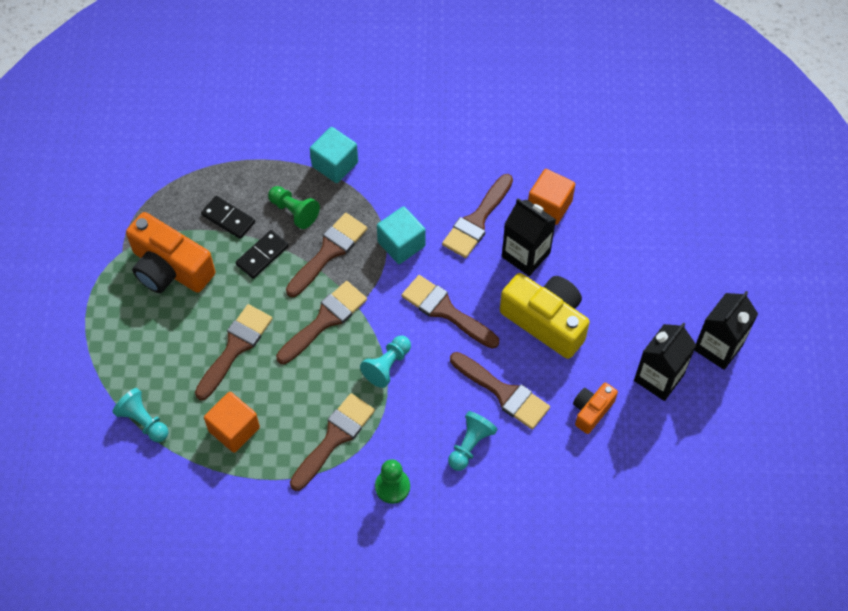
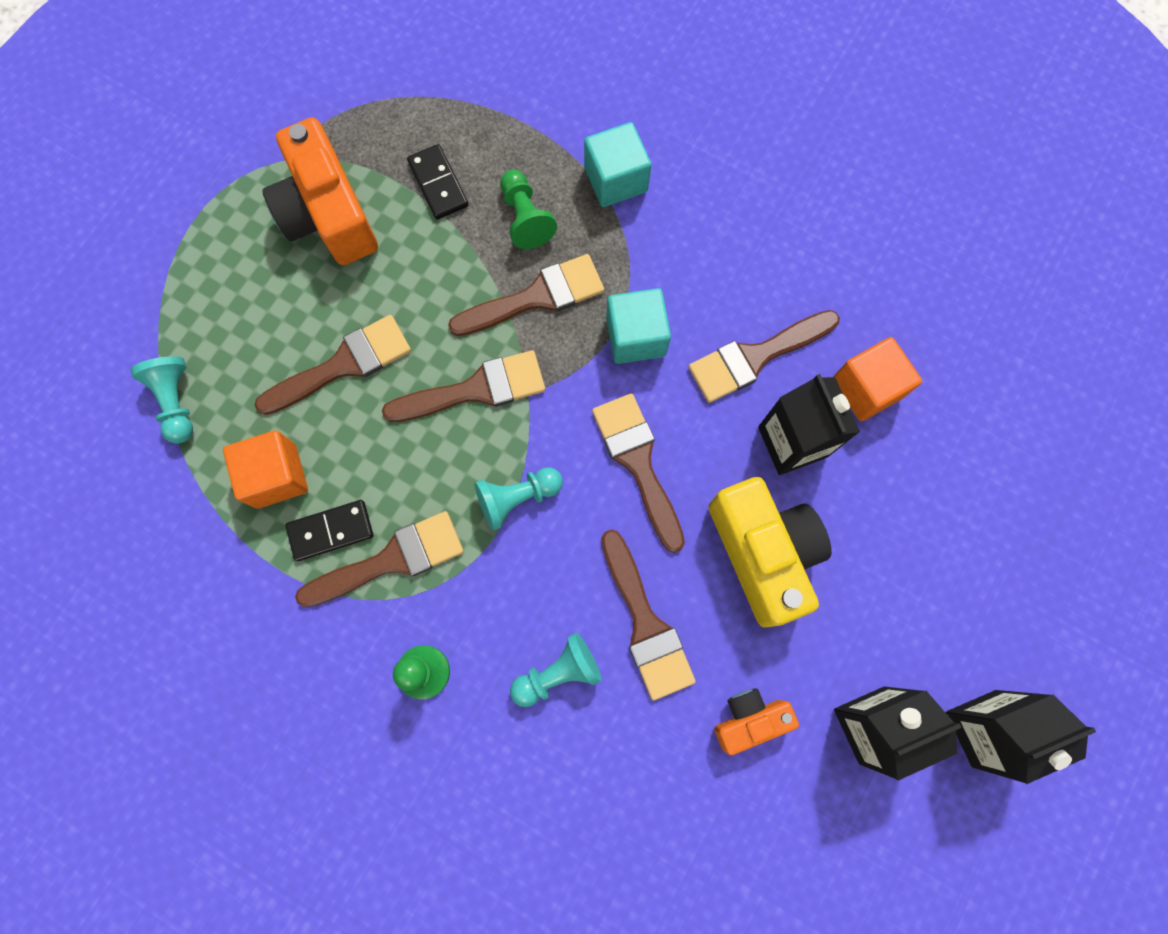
camera: 30 degrees right, 15 degrees up
black domino [236,230,289,279] -> black domino moved to [285,500,373,561]

